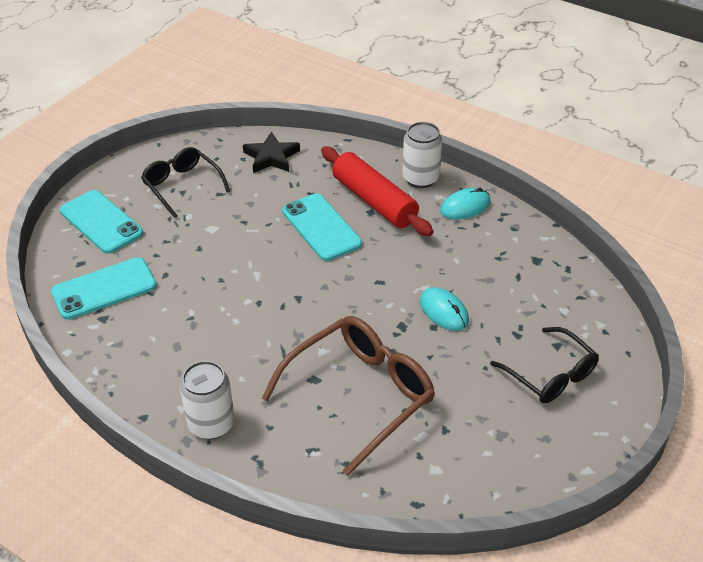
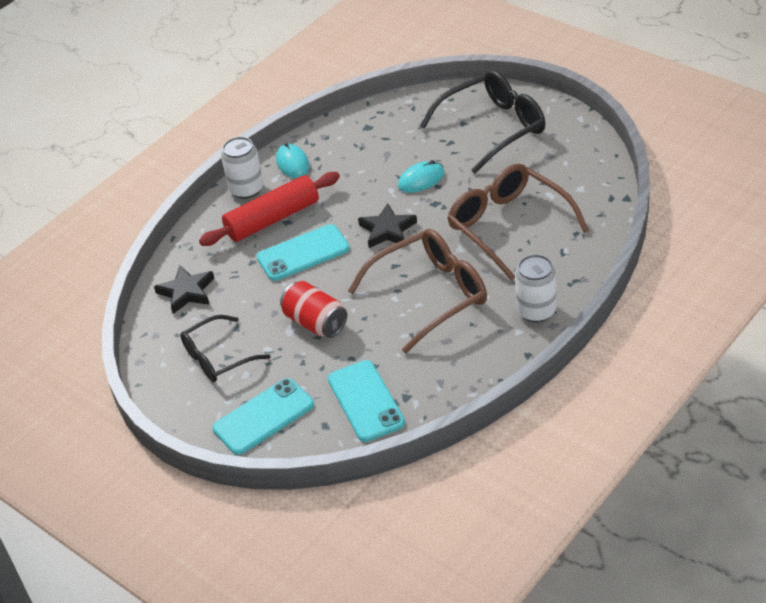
camera: 80 degrees left, 0 degrees up
black glasses [490,327,599,403] -> black glasses [420,70,545,174], size x1.59
none -> red can [280,281,347,338]
none -> brown glasses [348,229,487,354]
none -> black star [358,203,417,248]

